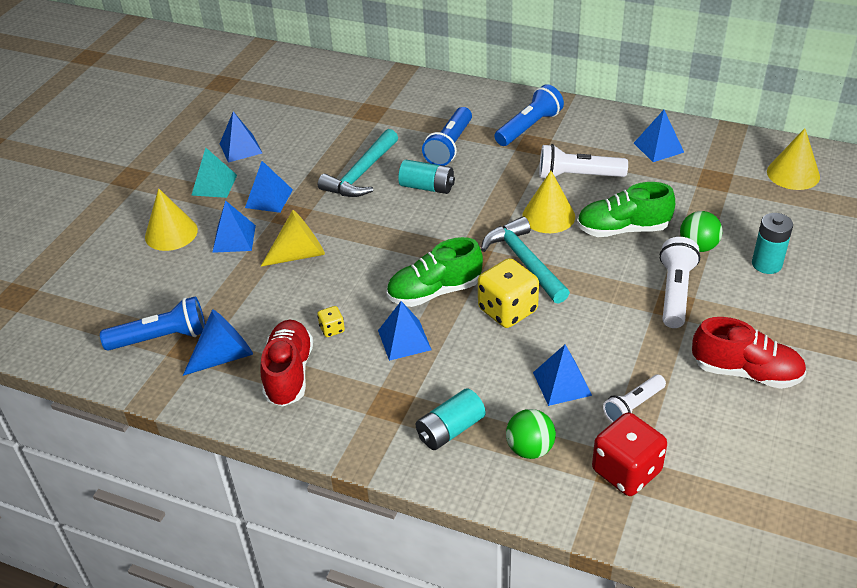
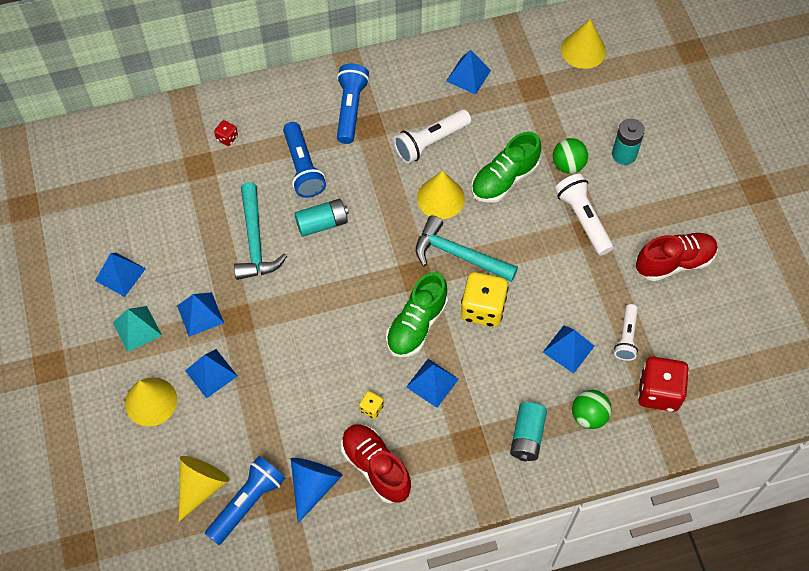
camera: 40 degrees left, 20 degrees up
yellow cone [261,210,325,267] -> yellow cone moved to [179,456,230,521]
none -> red dice [214,120,238,146]

